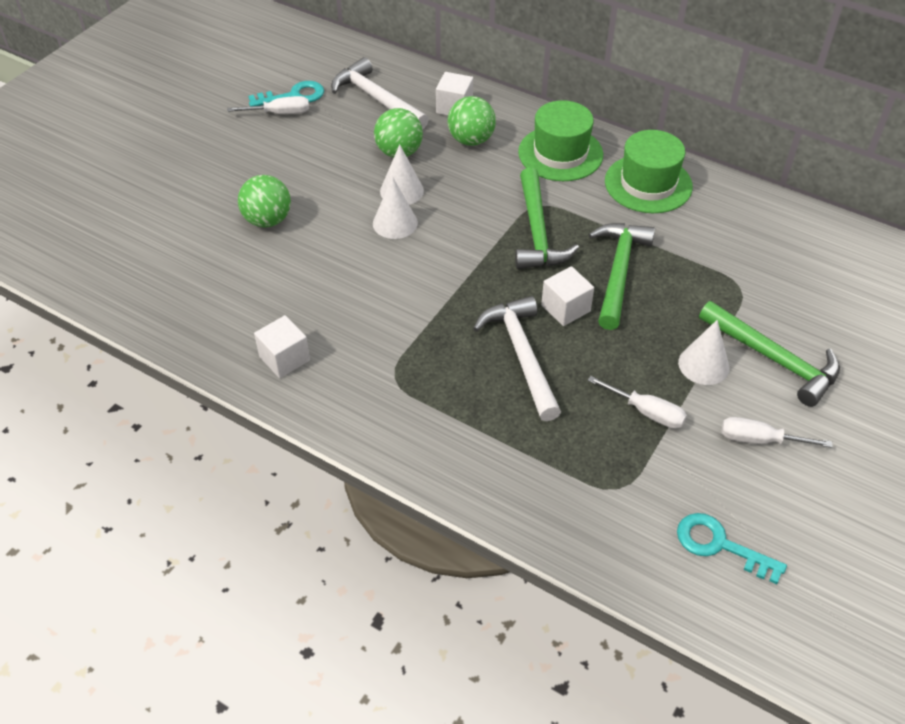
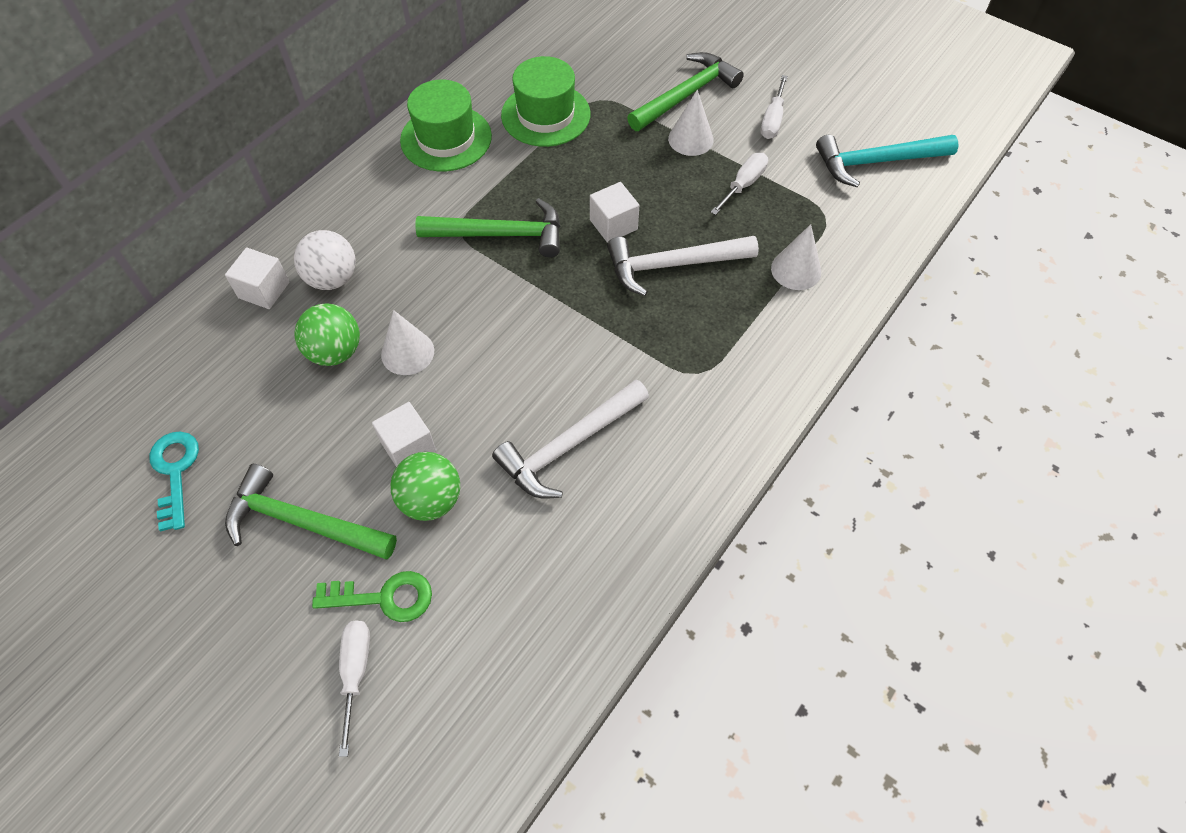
camera: 85 degrees left, 10 degrees up
white screwdriver [227,96,309,114] -> white screwdriver moved to [339,620,370,757]
white cube [254,315,310,378] -> white cube moved to [372,402,436,467]
white hammer [331,57,429,129] -> white hammer moved to [492,379,649,498]
white cone [373,177,418,239] -> white cone moved to [771,224,821,290]
green ball [447,96,496,146] -> white ball [294,230,356,290]
green hat [518,100,603,181] -> green hat moved to [501,56,590,147]
green hammer [589,223,655,330] -> green hammer moved to [225,464,397,560]
turquoise key [677,513,787,584] -> turquoise hammer [816,135,959,187]
none -> green key [312,571,432,622]

